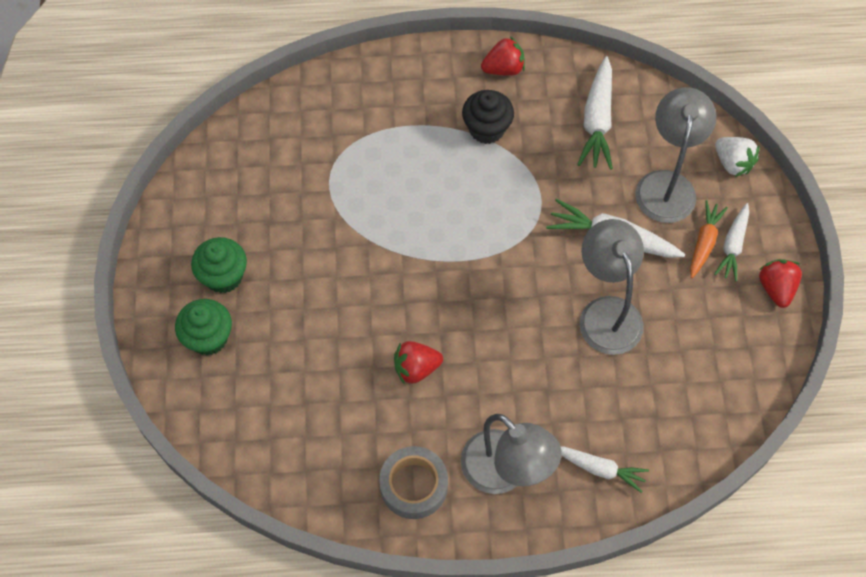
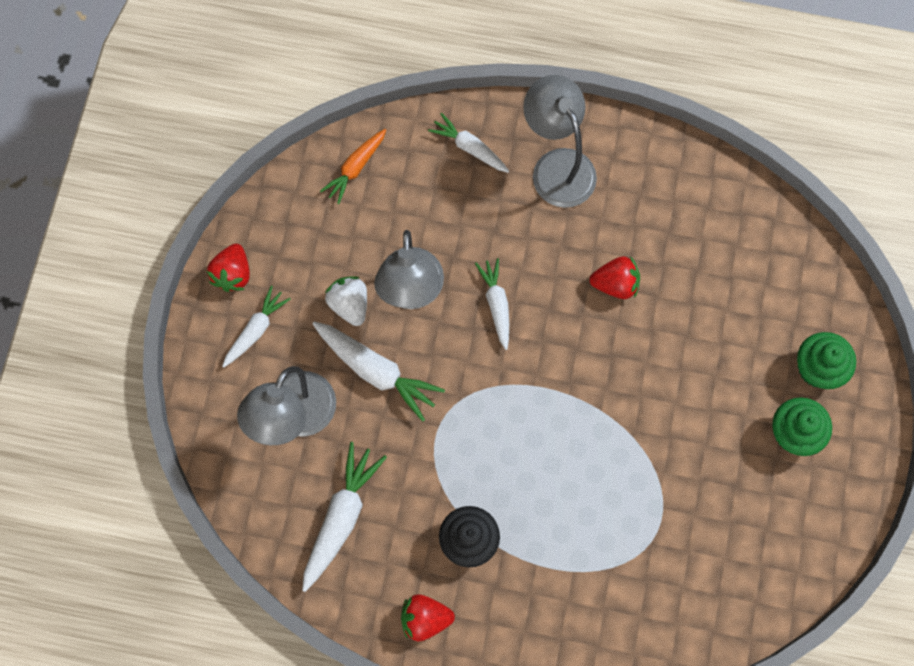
camera: 165 degrees left, 10 degrees up
grey tape [379,446,448,519] -> none
orange carrot [690,200,728,278] -> orange carrot moved to [320,129,386,204]
white strawberry [715,137,760,177] -> white strawberry moved to [325,276,367,326]
none -> white carrot [475,258,509,350]

